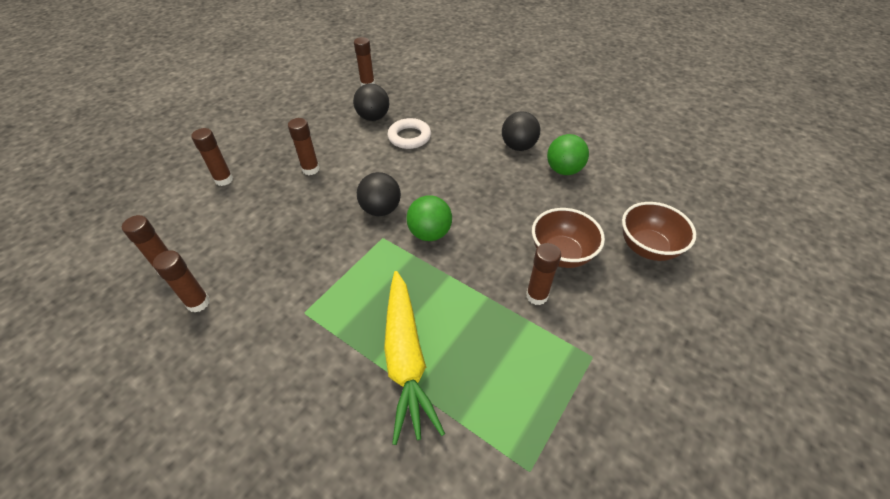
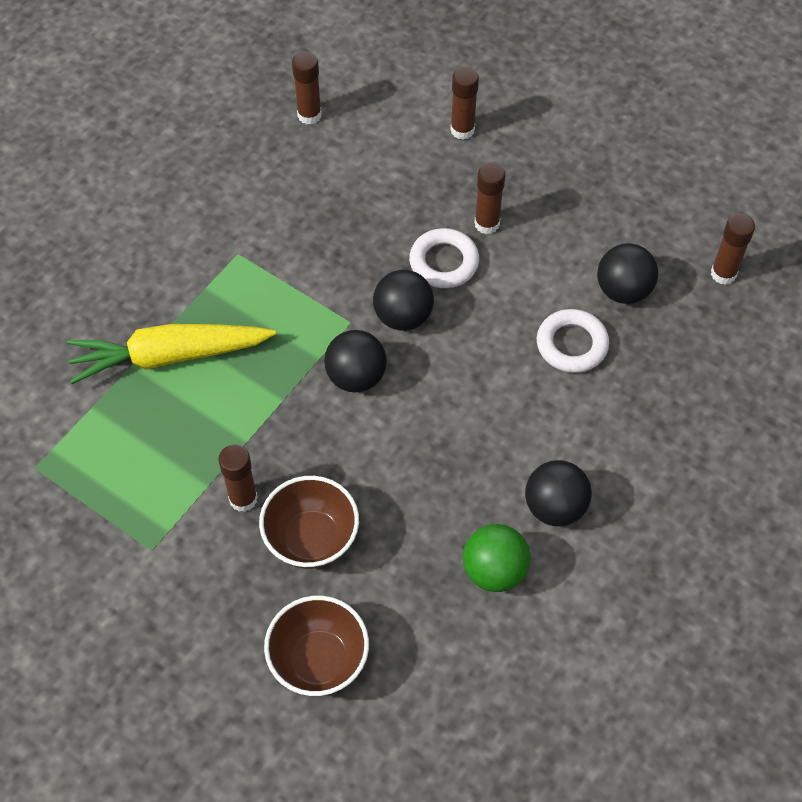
camera: 90 degrees right, 10 degrees up
brown glue stick [153,250,210,313] -> none
green ball [406,195,452,241] -> black ball [324,330,387,393]
none -> white ring [409,228,479,288]

